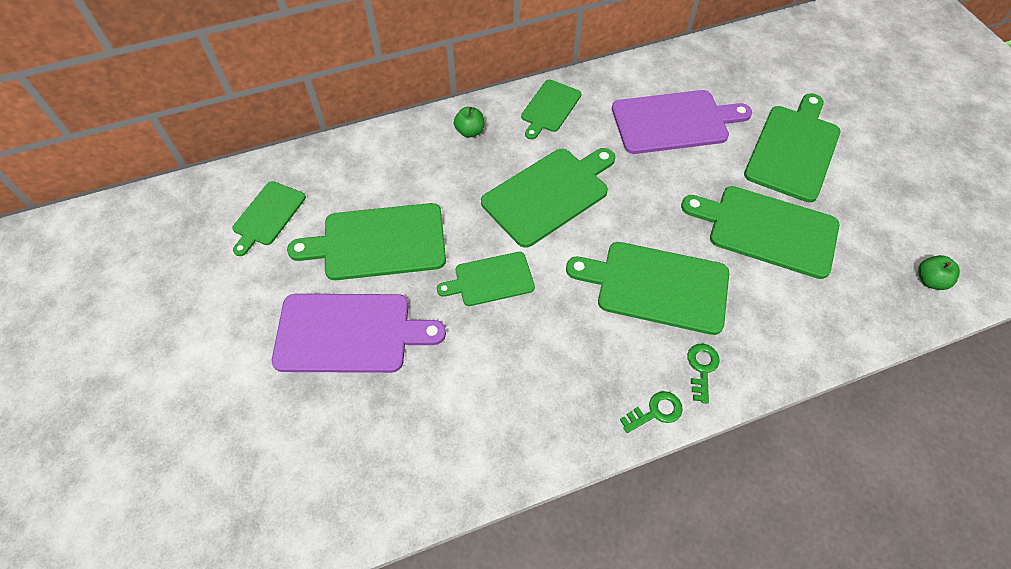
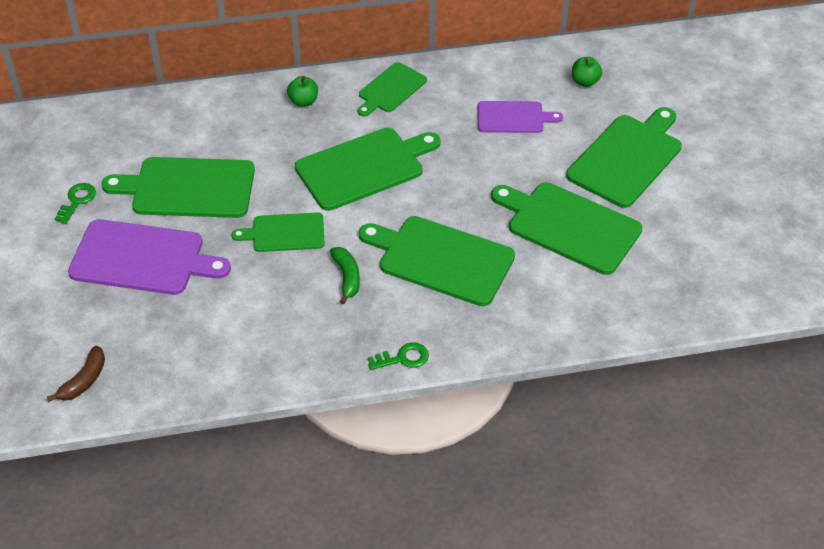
camera: 10 degrees right, 10 degrees down
green cutting board [232,181,306,256] -> none
purple cutting board [612,90,752,154] -> purple cutting board [478,101,563,133], size x0.60
green key [687,344,720,404] -> green key moved to [55,183,96,224]
green apple [918,255,960,290] -> green apple moved to [572,57,602,87]
none -> brown banana [47,346,105,402]
none -> green banana [330,247,360,304]

